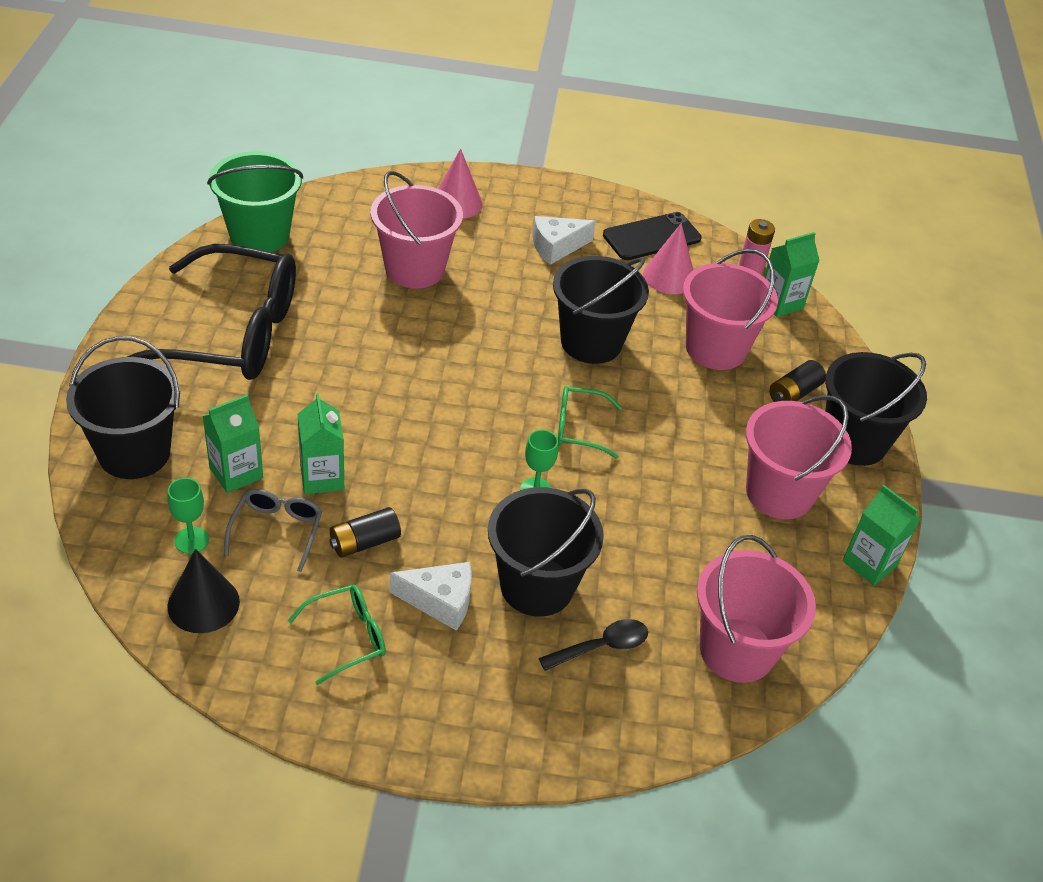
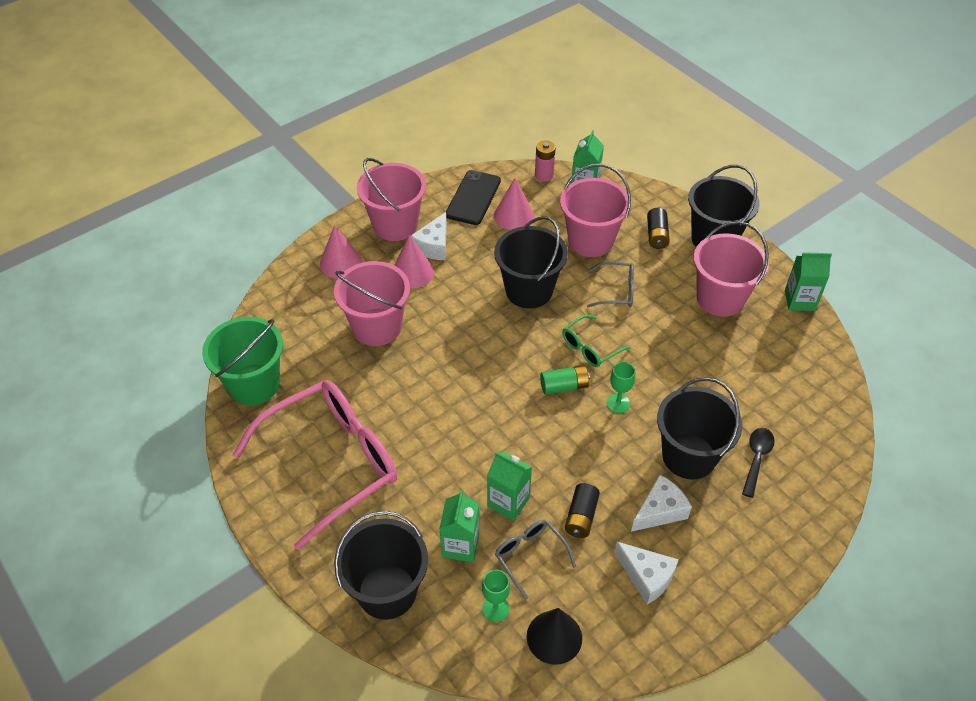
camera: 40 degrees left, 5 degrees up
black glasses [127,244,296,380] -> pink glasses [233,380,397,550]
green glasses [288,585,386,685] -> white cheese [614,542,679,605]
pink bucket [697,535,816,683] -> pink bucket moved to [357,158,426,241]
none -> pink cone [394,235,434,289]
none -> green battery [540,365,590,395]
none -> grey glasses [587,261,634,307]

